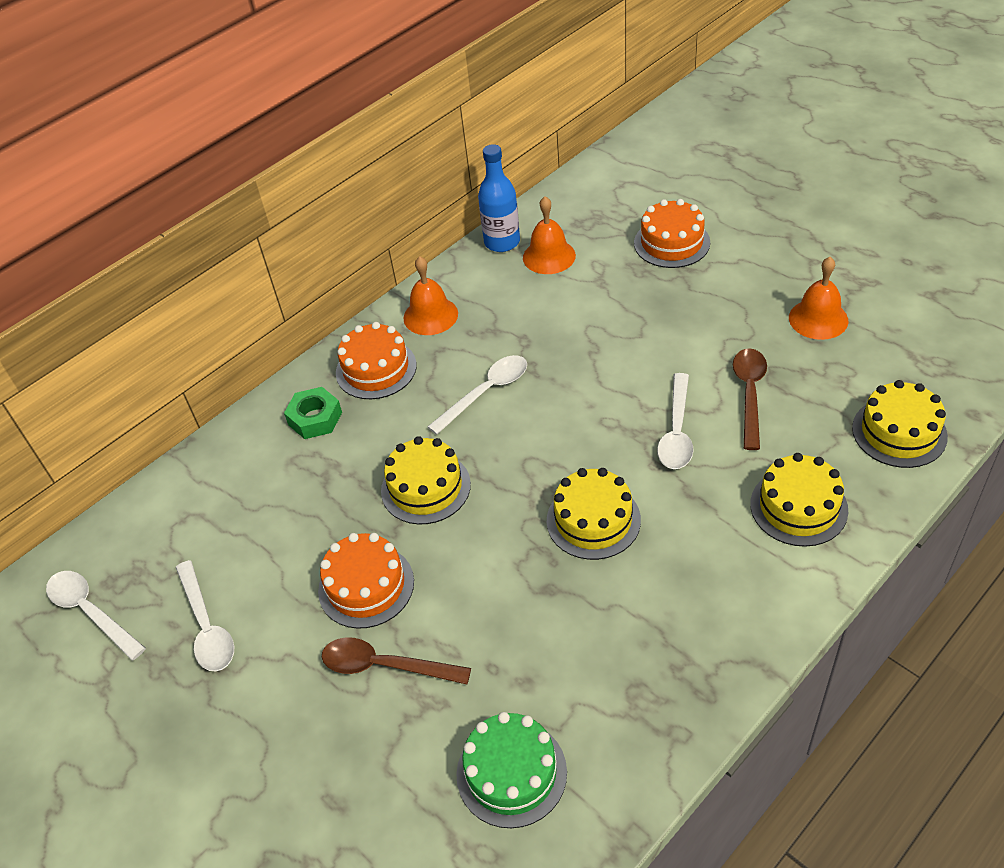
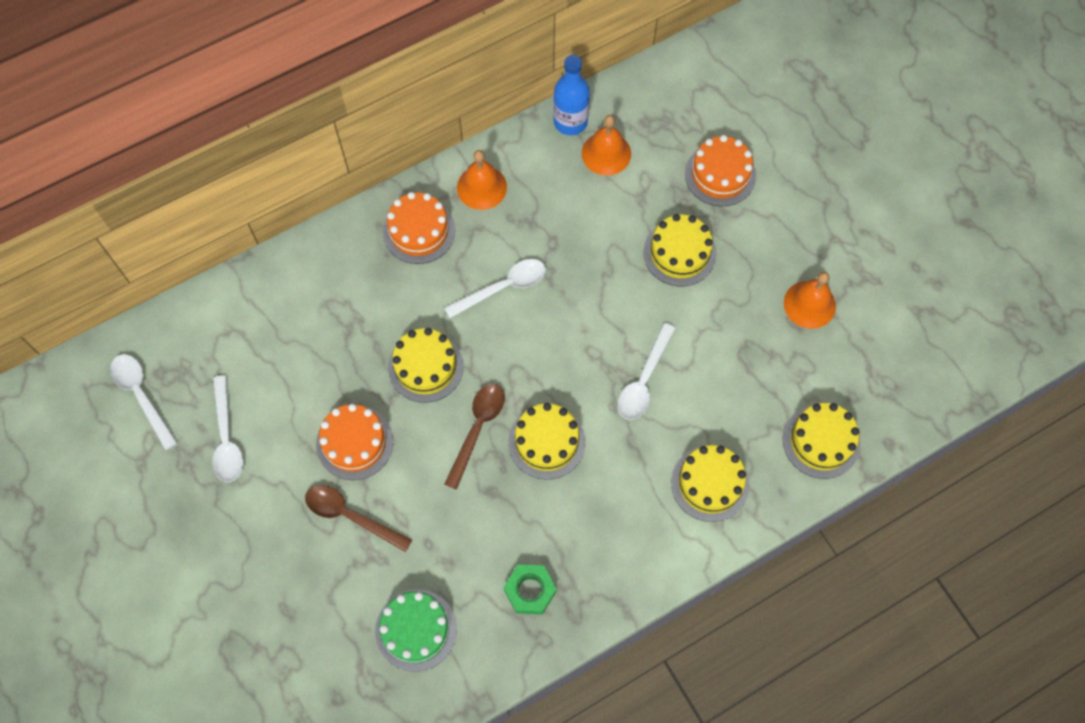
camera: 10 degrees right, 20 degrees up
green nut [284,387,342,439] -> green nut moved to [504,565,557,614]
brown spoon [733,348,767,450] -> brown spoon moved to [444,384,505,490]
none -> yellow cake [643,214,716,286]

